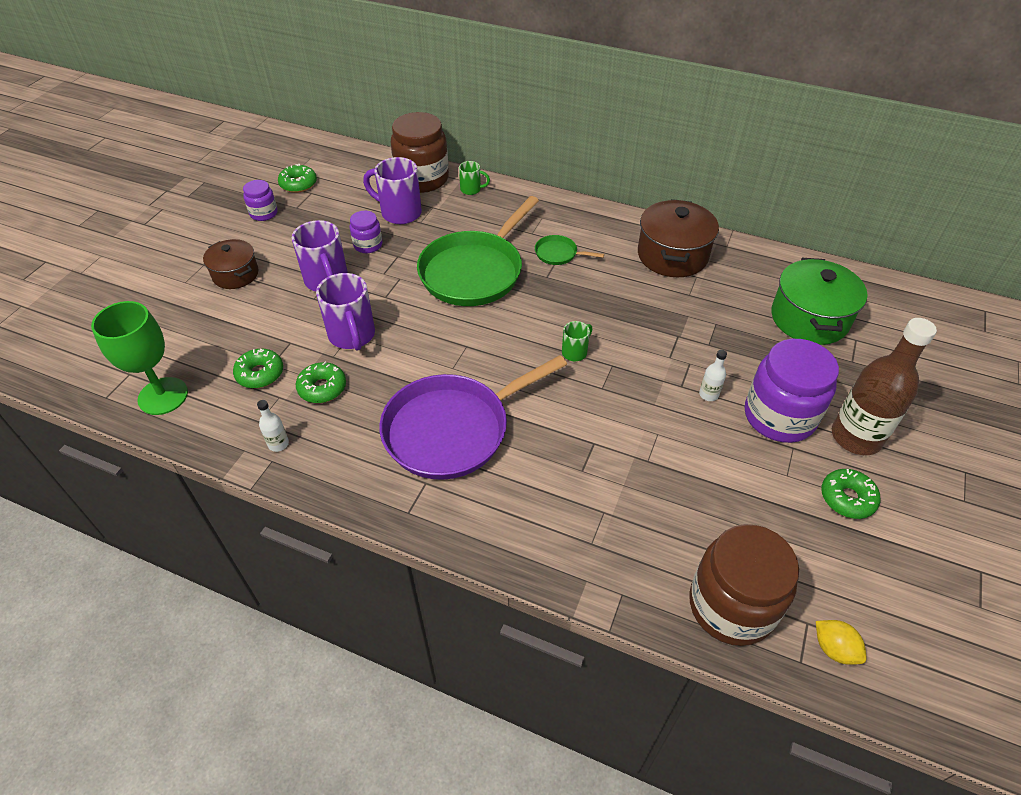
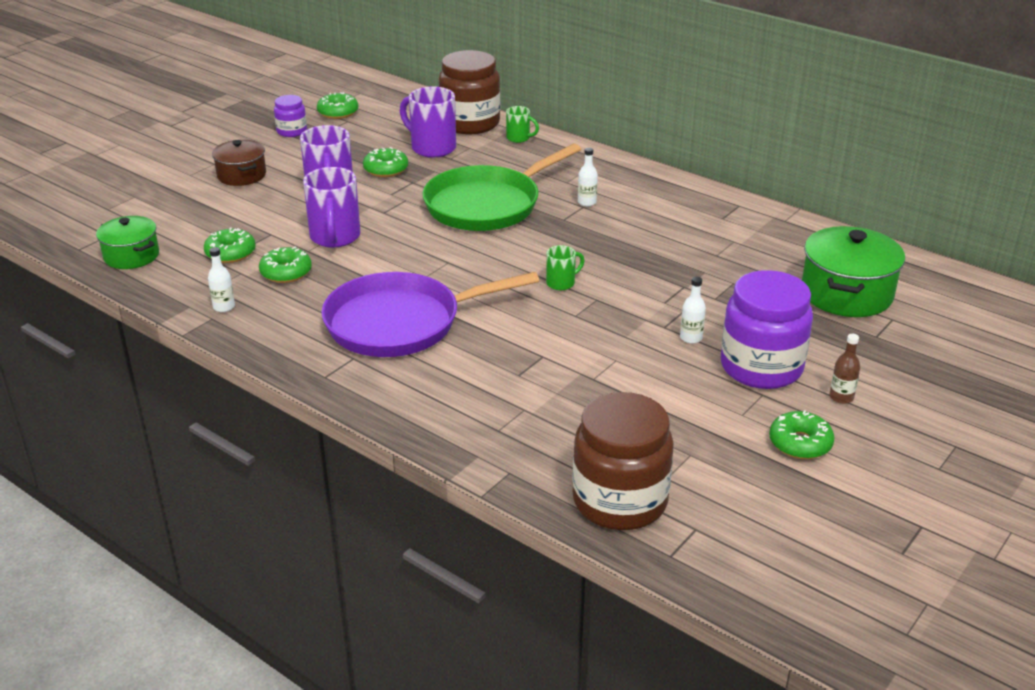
camera: 15 degrees right, 15 degrees down
green goblet [91,301,188,415] -> green pot [96,216,159,269]
purple jar [350,211,383,253] -> green donut [363,147,408,177]
green pan [535,235,604,265] -> white bottle [578,148,598,206]
brown pot [638,199,719,277] -> none
yellow lemon [816,620,867,665] -> none
brown bottle [832,318,937,455] -> brown bottle [830,334,860,404], size x0.41

